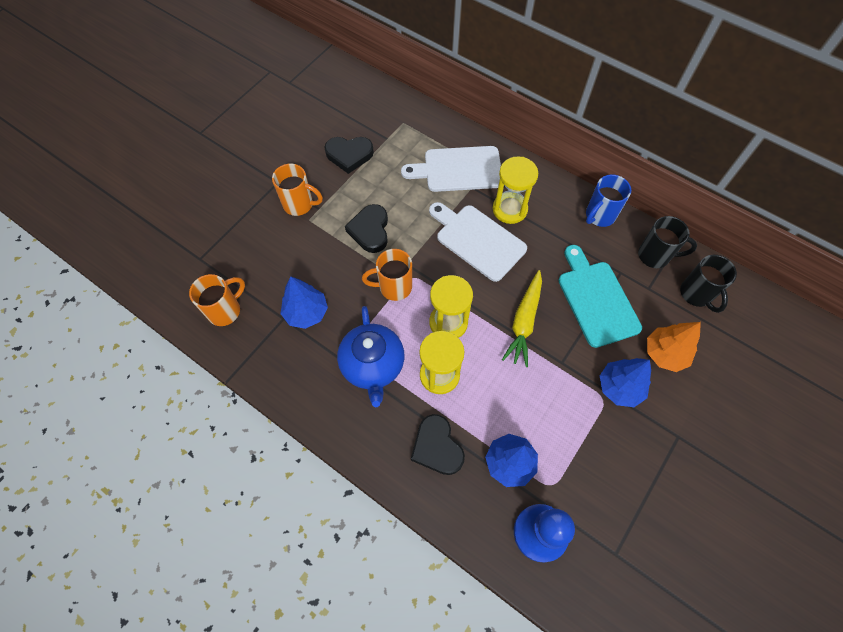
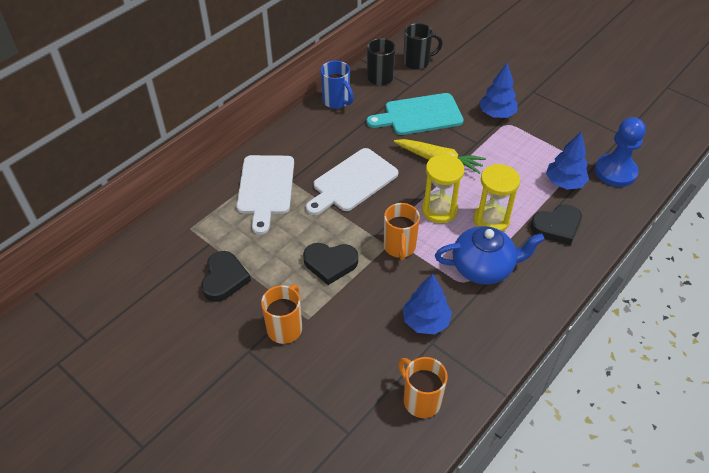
camera: 85 degrees left, 15 degrees down
yellow hourglass [493,156,538,224] -> none
orange tree [647,322,701,372] -> none

